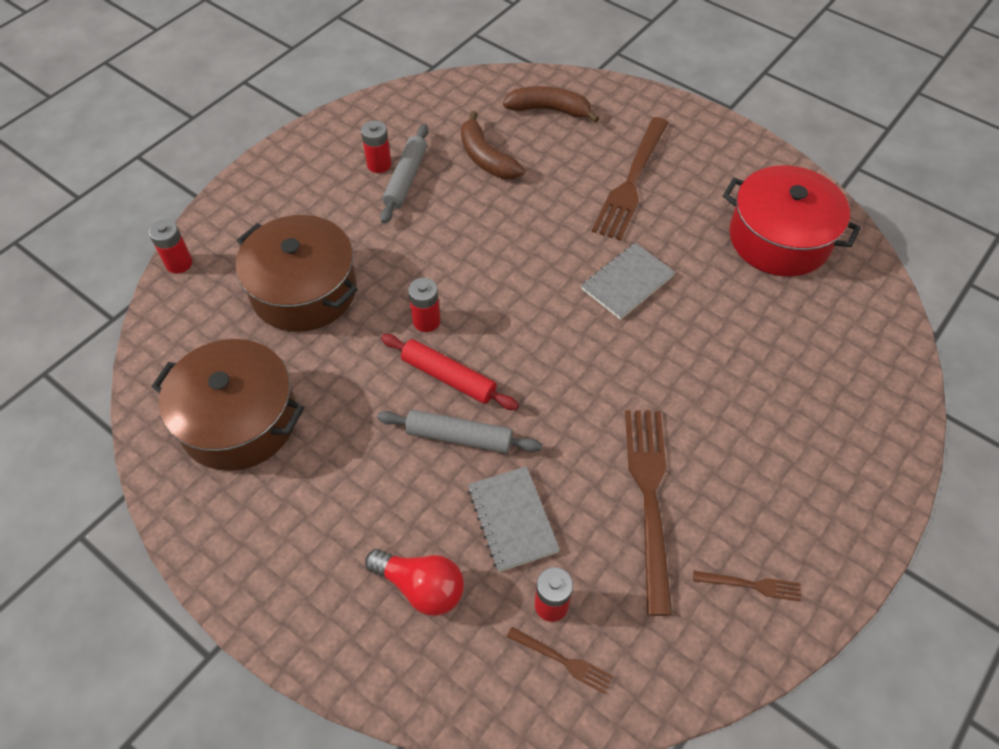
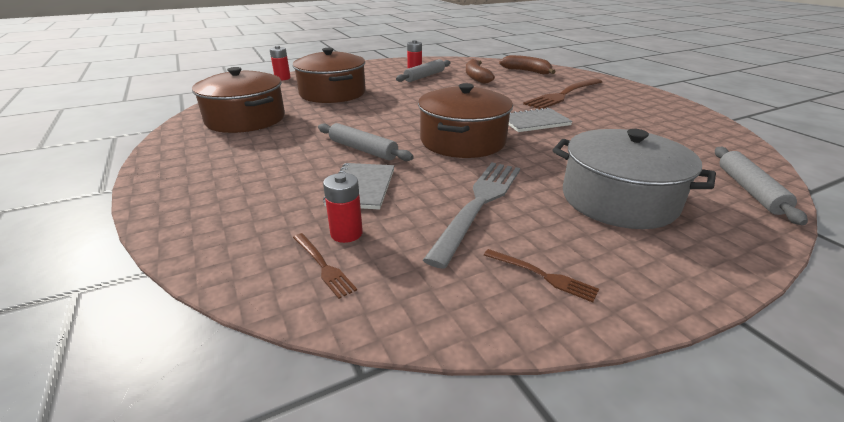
camera: 25 degrees right, 25 degrees down
red light bulb [365,549,464,616] -> none
red rolling pin [381,334,519,410] -> none
red battery [408,278,441,332] -> none
brown fork [625,410,672,616] -> grey fork [423,162,520,269]
red pot [723,165,861,276] -> none
none -> brown pot [418,83,513,158]
none -> grey pot [552,129,716,229]
none -> grey rolling pin [715,147,808,225]

